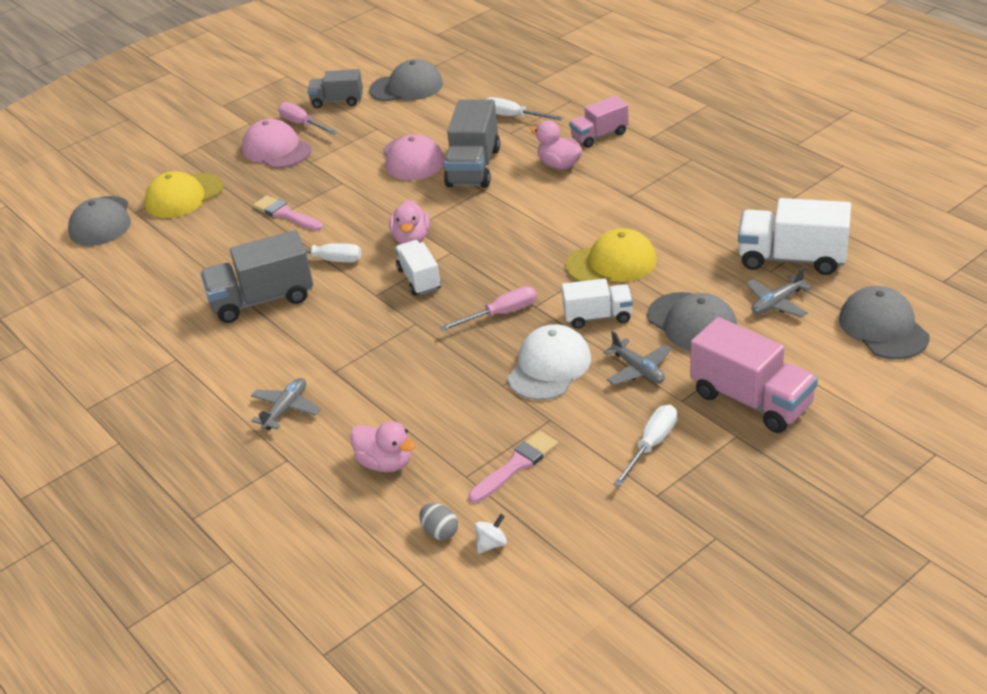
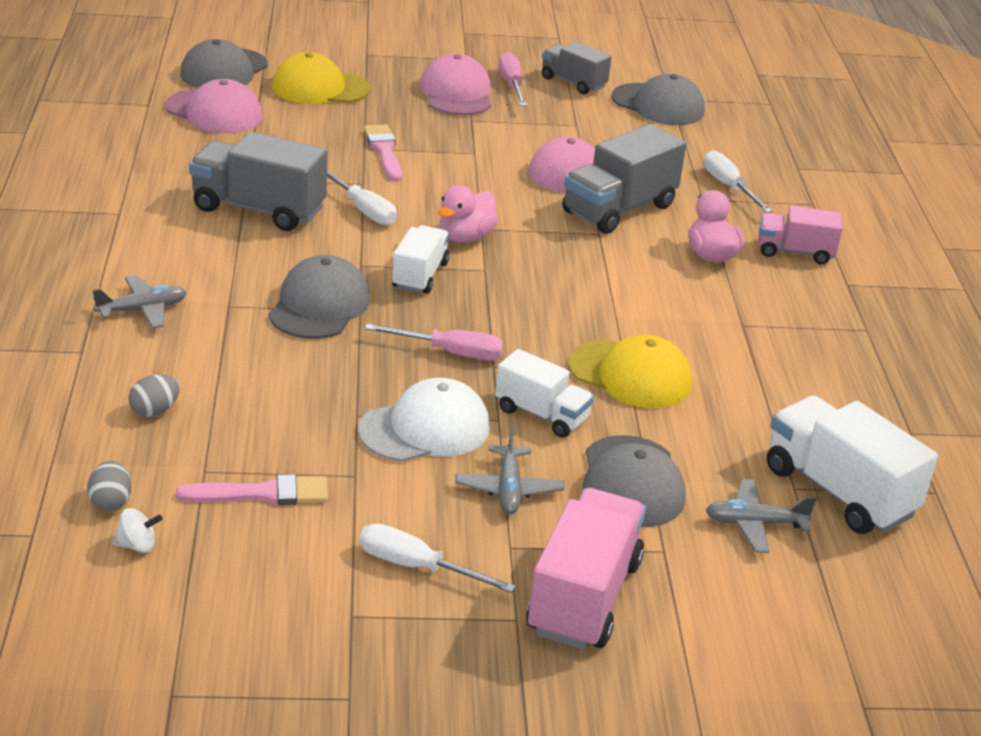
camera: 30 degrees right, 5 degrees down
pink duck [350,421,416,472] -> grey egg [129,375,180,417]
white screwdriver [614,405,677,487] -> white screwdriver turned 135 degrees counterclockwise [359,523,516,593]
pink truck [690,317,818,433] -> pink truck turned 150 degrees counterclockwise [526,488,646,650]
grey cap [839,286,930,359] -> grey cap moved to [268,255,370,339]
none -> pink cap [165,79,262,133]

